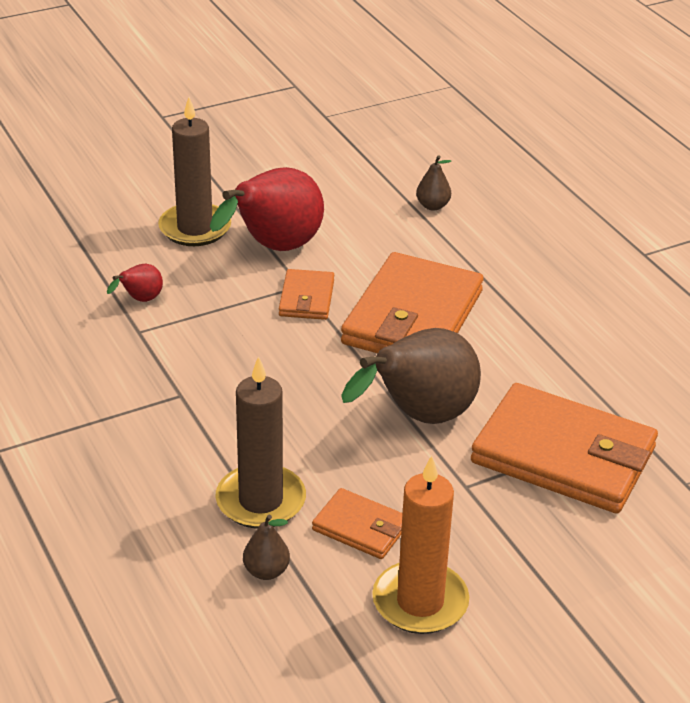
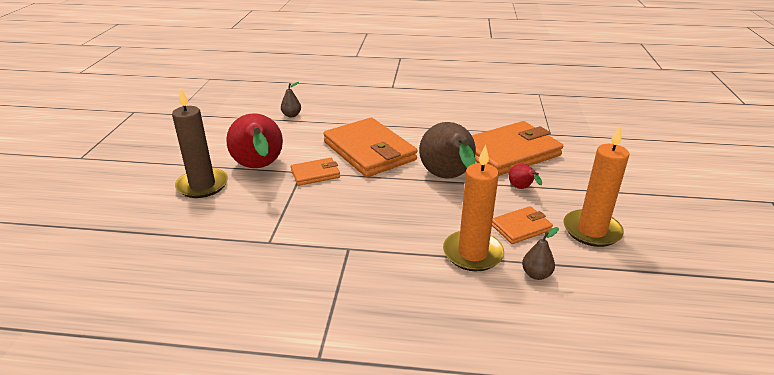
camera: 55 degrees left, 5 degrees down
red pear [107,264,163,302] -> red pear moved to [509,164,542,189]
brown candle [215,356,306,529] -> orange candle [443,145,504,271]
orange wallet [279,269,334,320] -> orange wallet turned 60 degrees counterclockwise [291,158,340,186]

